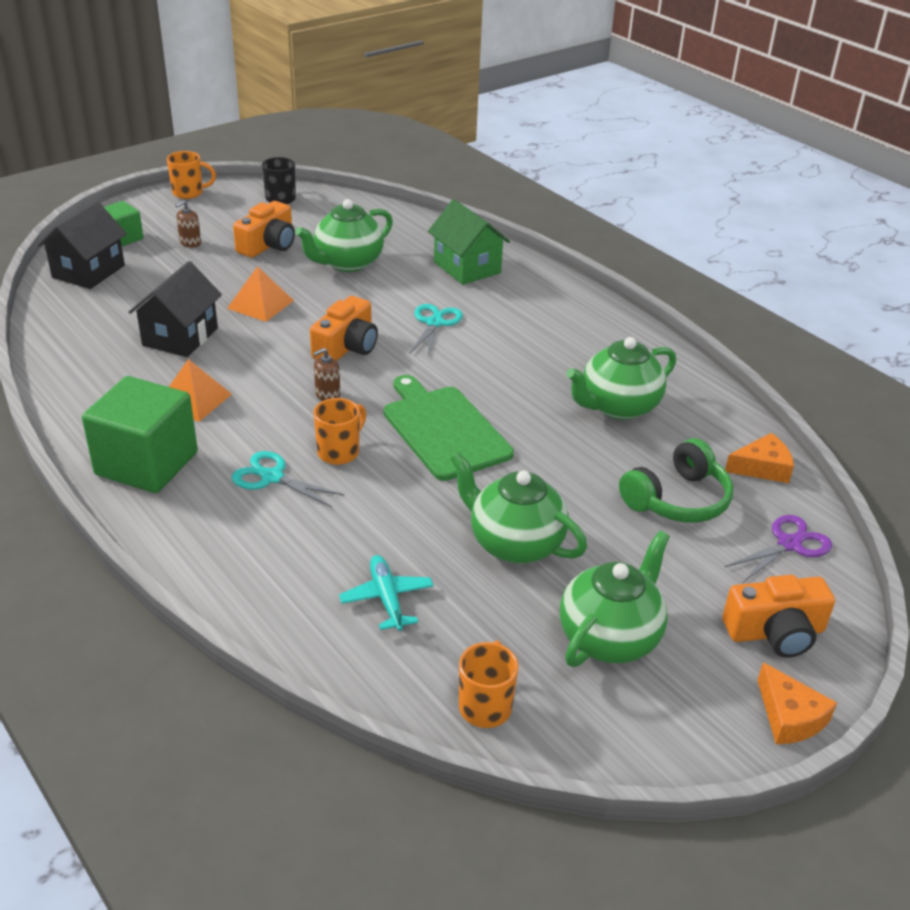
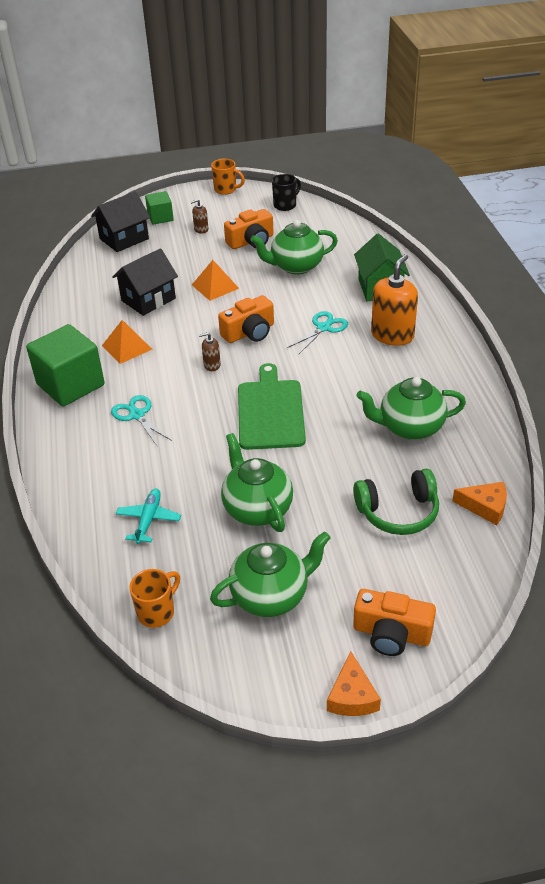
camera: 30 degrees right, 5 degrees up
orange mug [313,398,366,465] -> none
purple scissors [725,515,832,582] -> none
none -> orange soap dispenser [371,254,418,346]

